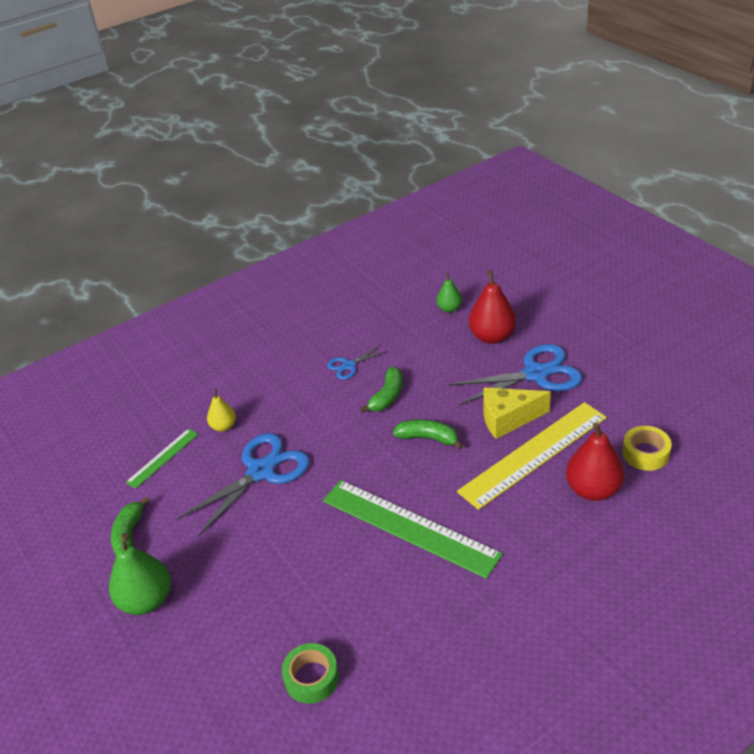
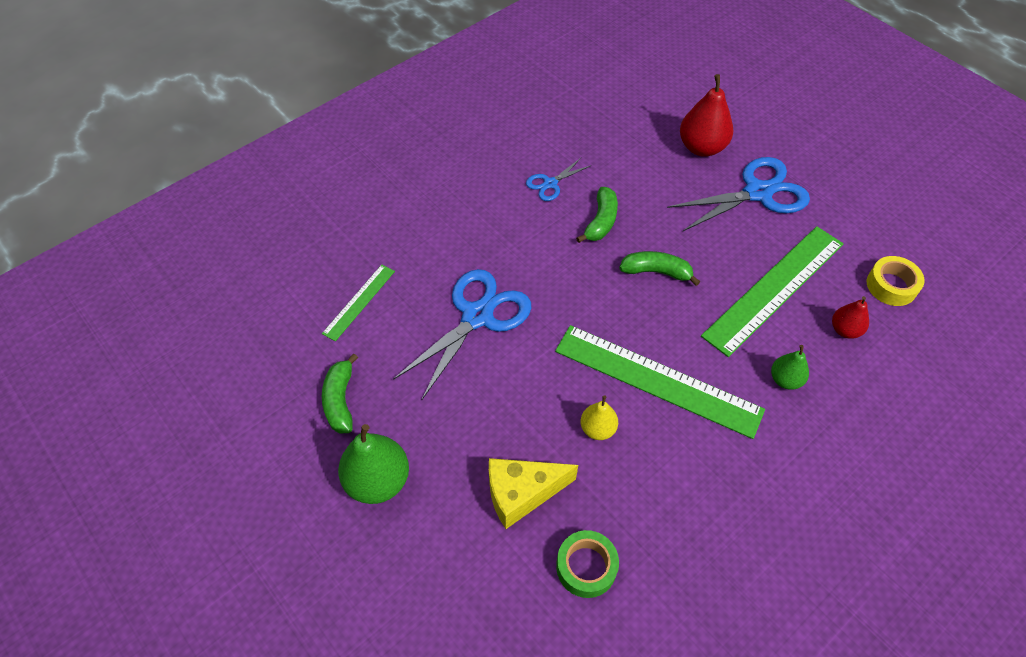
camera: 10 degrees left, 15 degrees up
yellow pear [207,389,236,432] -> yellow pear moved to [581,395,618,440]
green pear [436,273,462,313] -> green pear moved to [771,345,809,390]
yellow ruler [457,402,607,510] -> green ruler [701,226,844,357]
yellow cheese [483,387,551,439] -> yellow cheese moved to [489,458,578,529]
red pear [566,422,624,501] -> red pear [832,296,869,339], size x0.57

